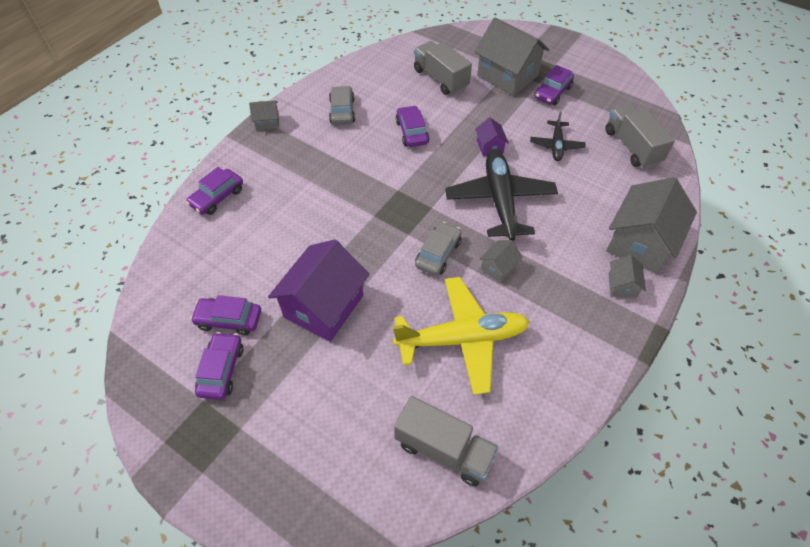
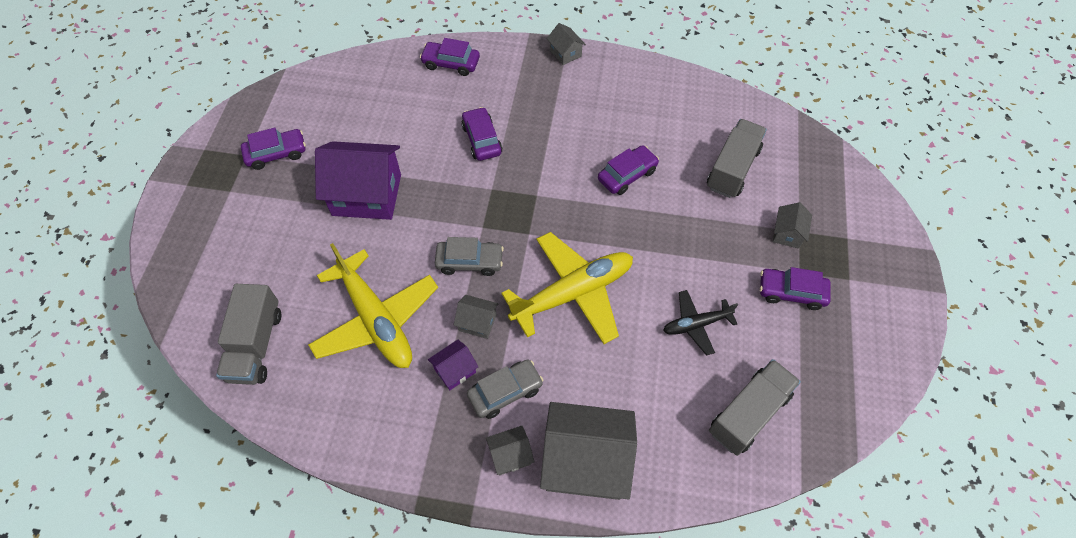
camera: 65 degrees right, 5 degrees up
purple car [190,295,261,335] -> purple car moved to [461,107,502,161]
grey car [329,86,355,125] -> grey car moved to [467,359,544,419]
black plane [445,149,558,241] -> yellow plane [501,232,633,344]
grey house [474,18,549,96] -> grey house [773,202,812,249], size x0.46
purple house [475,118,509,156] -> purple house moved to [428,340,478,390]

